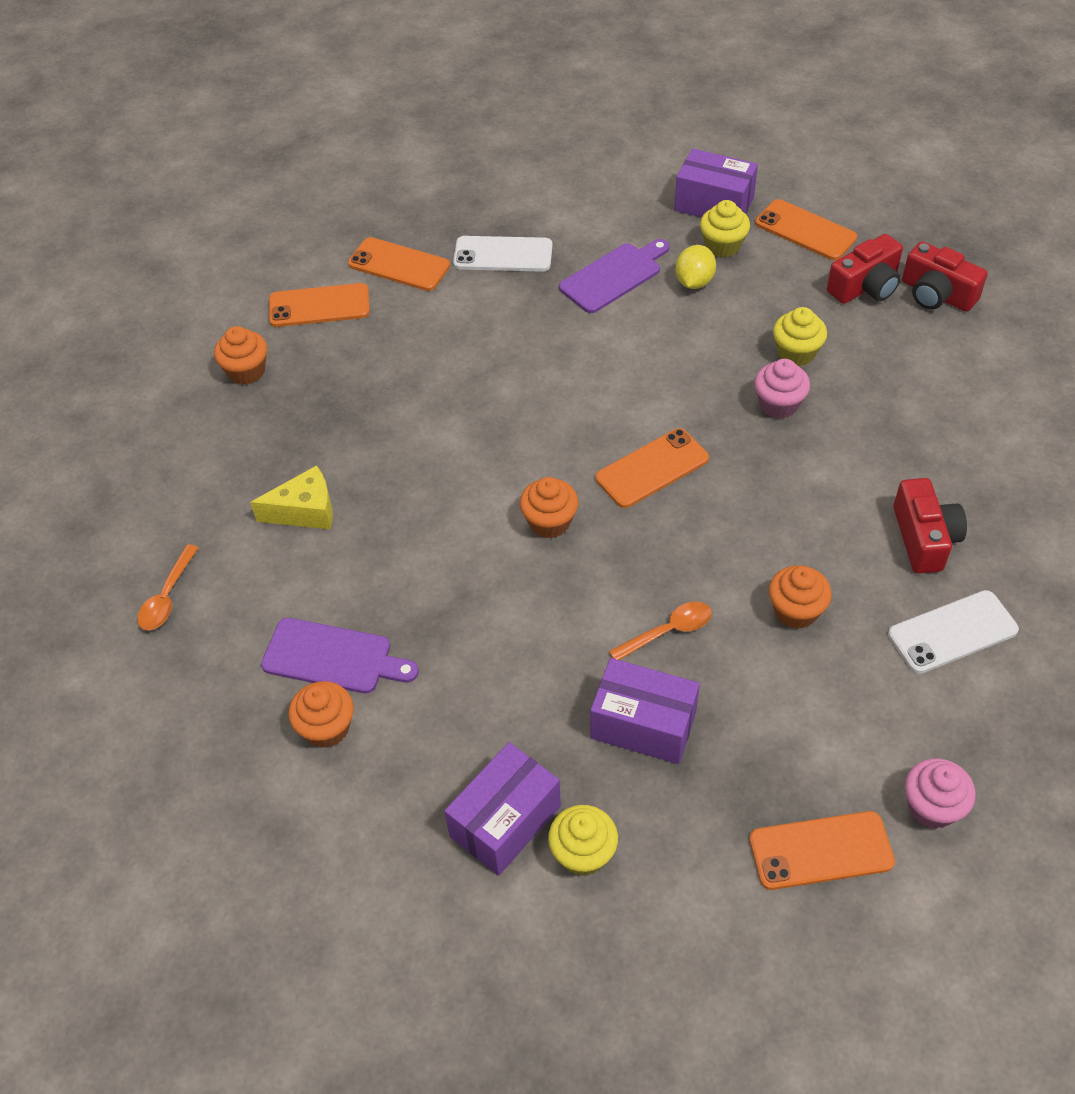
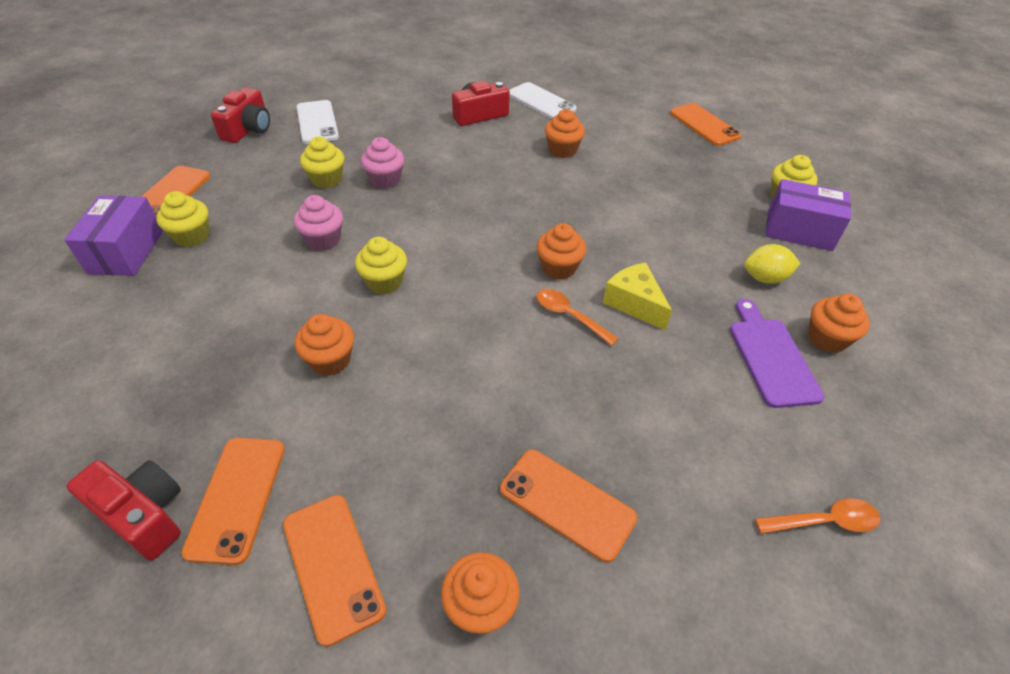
camera: 115 degrees left, 5 degrees down
yellow cheese [250,465,332,529] -> yellow cheese moved to [603,263,672,331]
white phone [453,236,552,272] -> white phone moved to [296,100,339,144]
purple cutting board [559,239,670,313] -> none
purple box [591,658,700,764] -> none
orange phone [596,428,709,508] -> orange phone moved to [500,450,638,563]
orange spoon [609,601,712,660] -> orange spoon moved to [536,289,619,346]
yellow lemon [675,245,716,289] -> yellow lemon moved to [744,244,800,284]
red camera [827,234,903,304] -> red camera moved to [66,460,181,561]
pink cupcake [905,758,976,829] -> pink cupcake moved to [294,195,343,251]
none -> orange cupcake [294,314,354,376]
none -> yellow cupcake [355,237,407,294]

